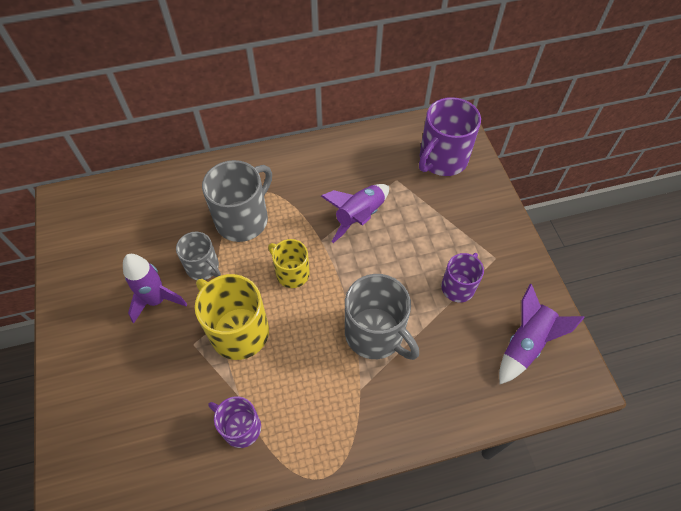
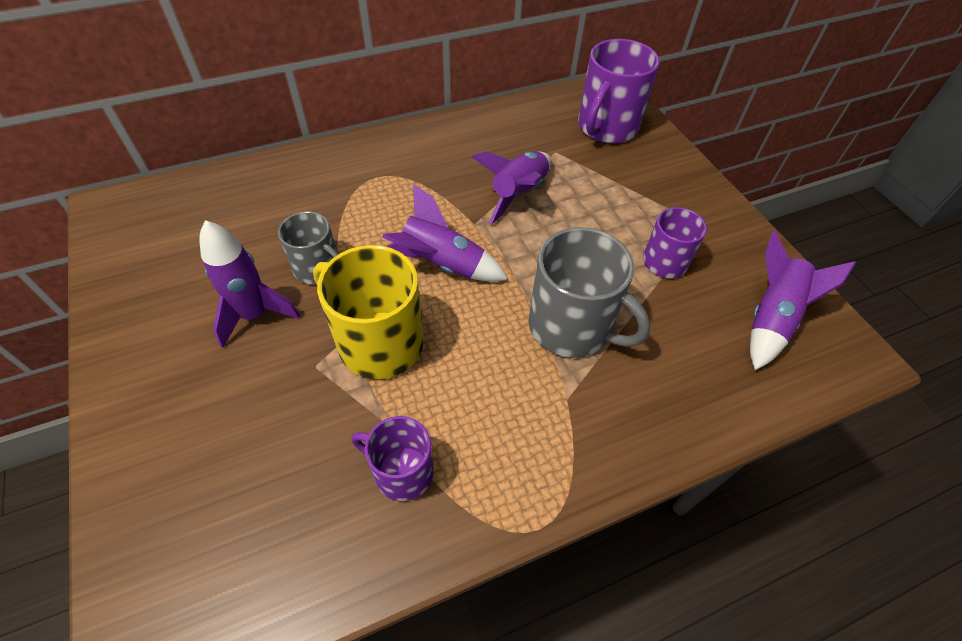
camera: 10 degrees left, 5 degrees down
grey mug [202,160,272,242] -> none
yellow mug [268,239,310,288] -> purple rocket [382,184,508,282]

